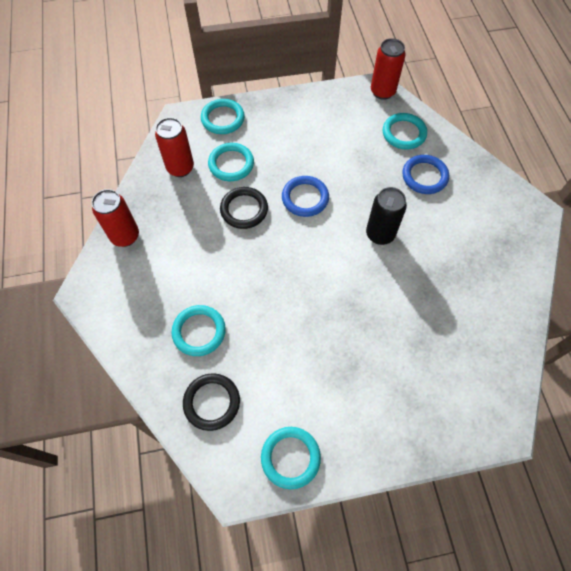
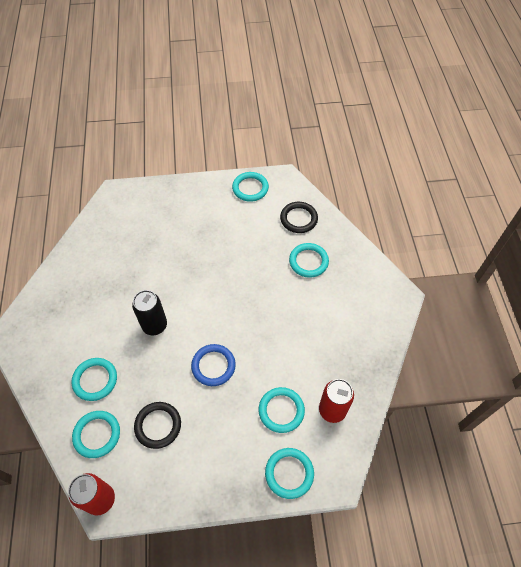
camera: 175 degrees left, 5 degrees down
red can [92,189,139,247] -> none
black ring [220,187,268,229] -> black ring moved to [134,402,181,449]
blue ring [402,155,449,194] -> turquoise ring [71,358,117,401]

